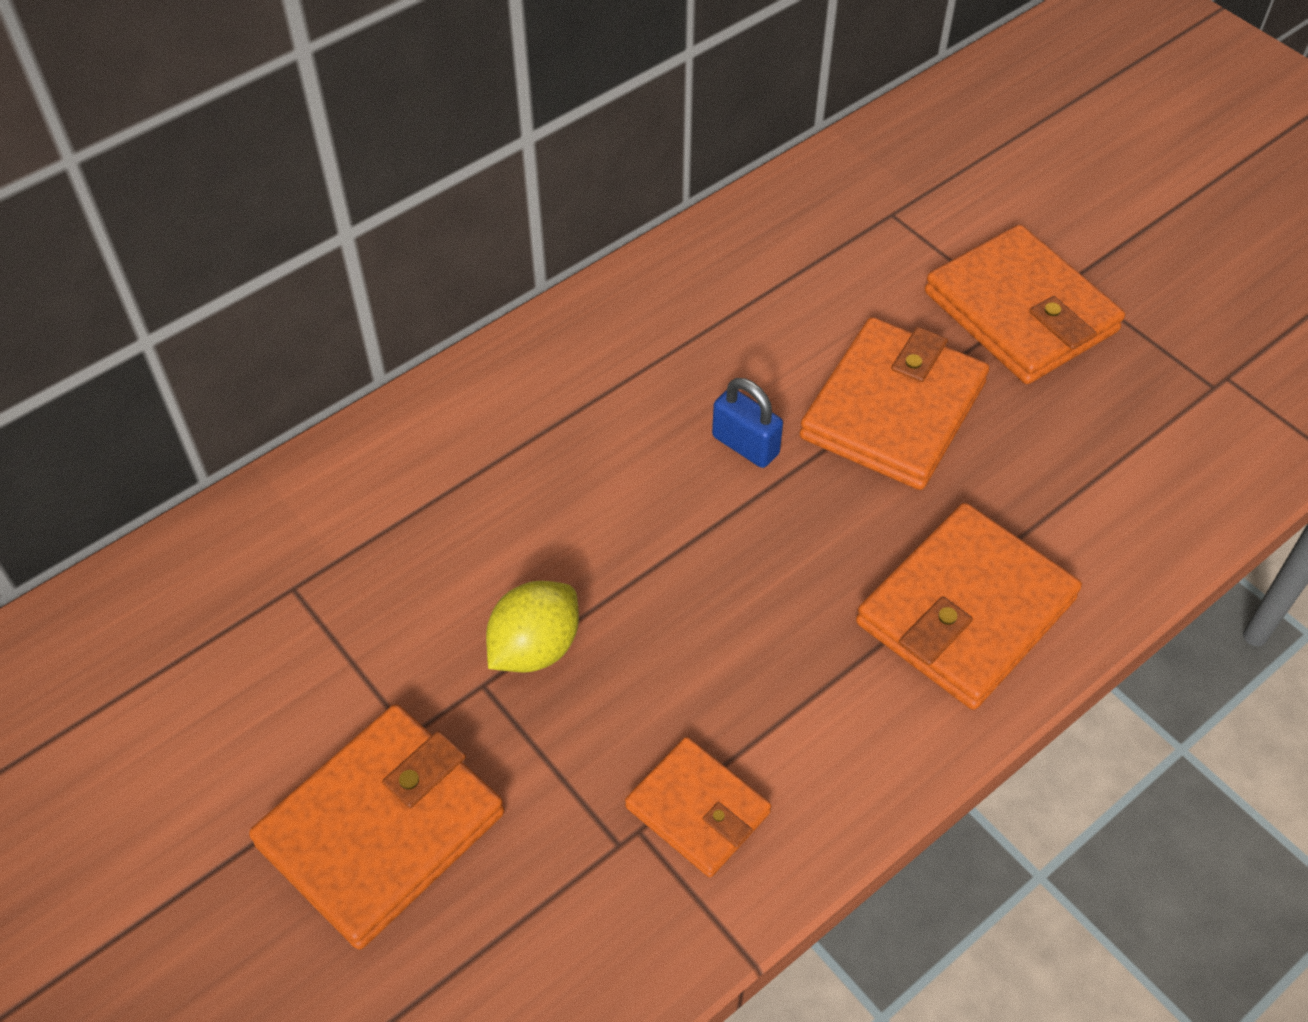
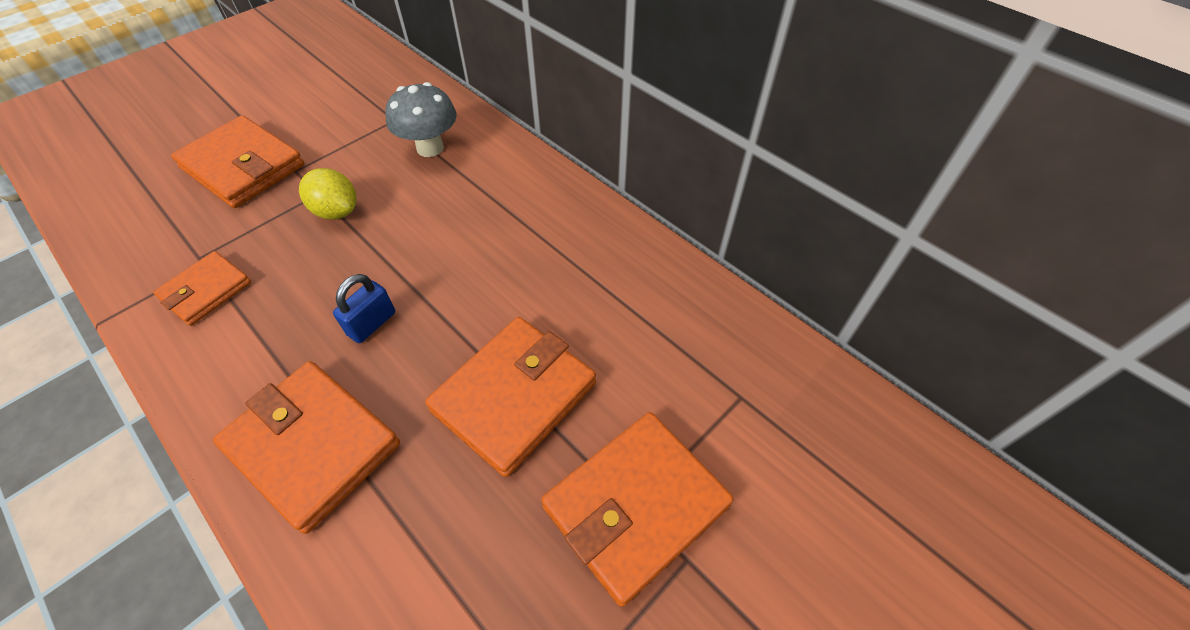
camera: 85 degrees right, 0 degrees up
blue padlock [712,378,783,468] -> blue padlock moved to [333,274,395,343]
orange wallet [799,317,989,490] -> orange wallet turned 75 degrees counterclockwise [425,317,596,477]
none -> grey mushroom [385,82,457,157]

